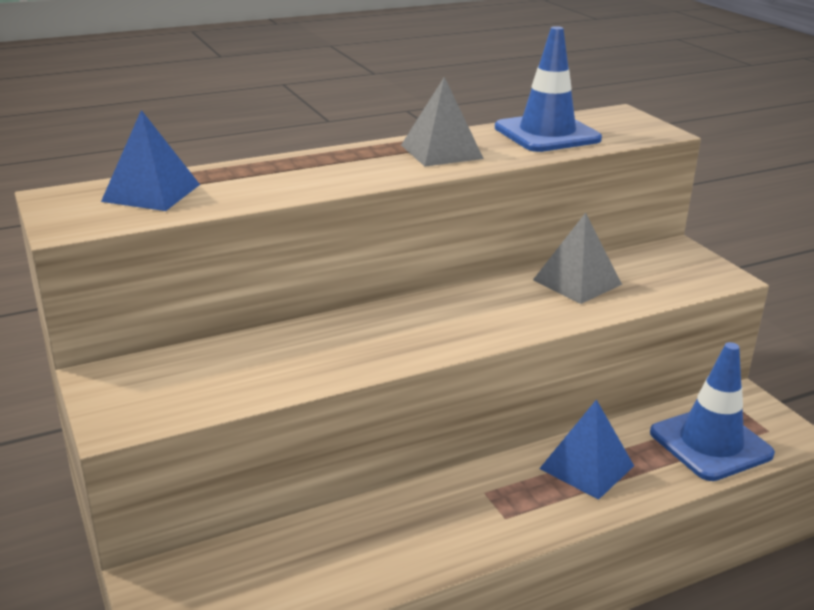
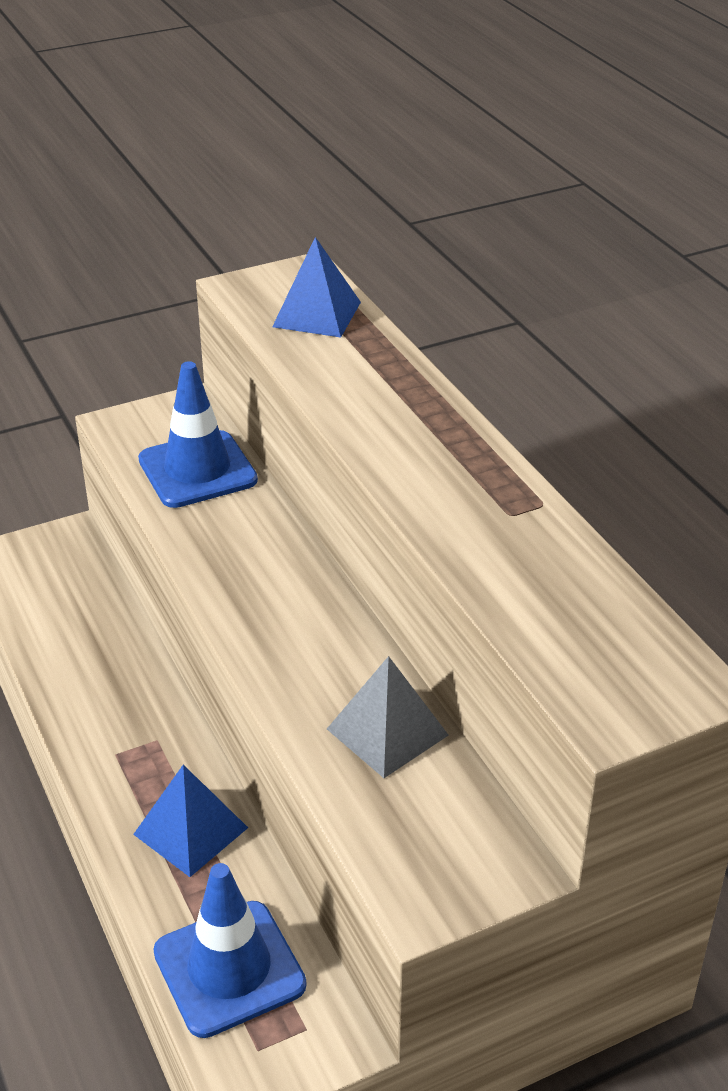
camera: 90 degrees right, 10 degrees up
grey pyramid [401,77,484,167] -> none
blue traffic cone [495,26,602,152] -> blue traffic cone moved to [138,361,258,508]

